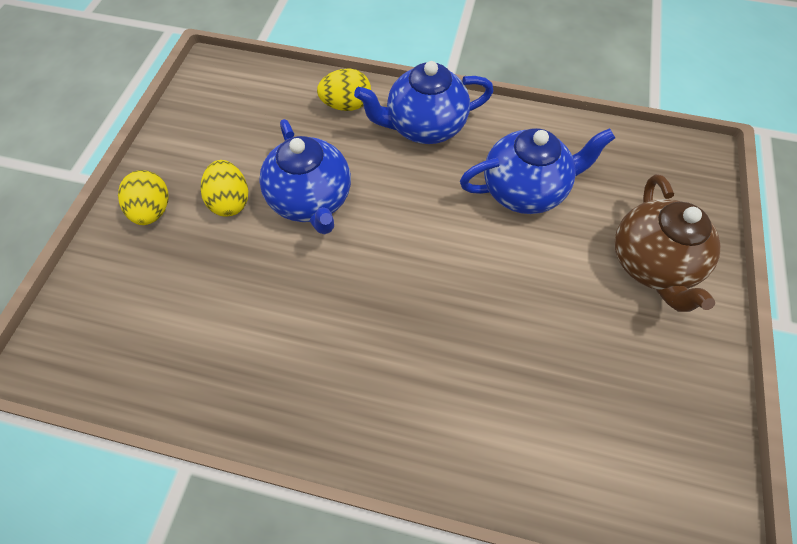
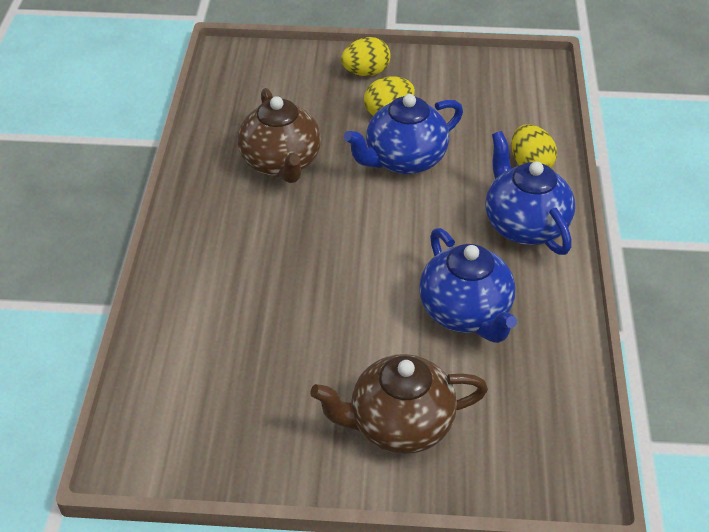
camera: 80 degrees right, 15 degrees down
none -> brown teapot [237,88,321,183]

